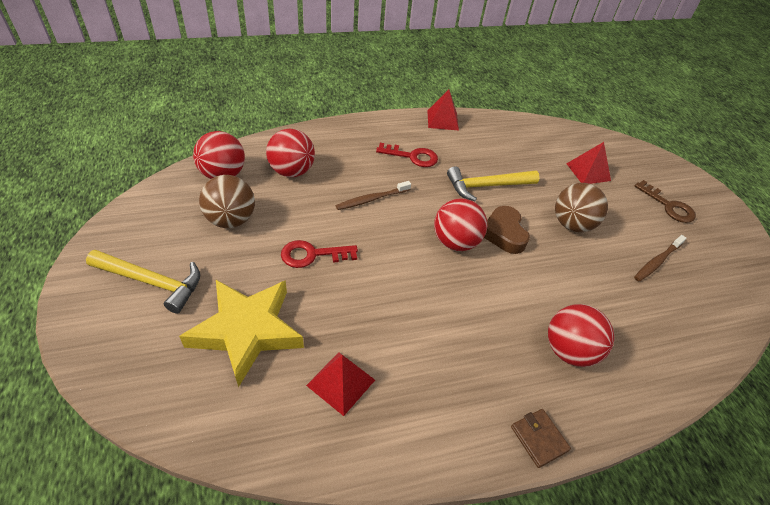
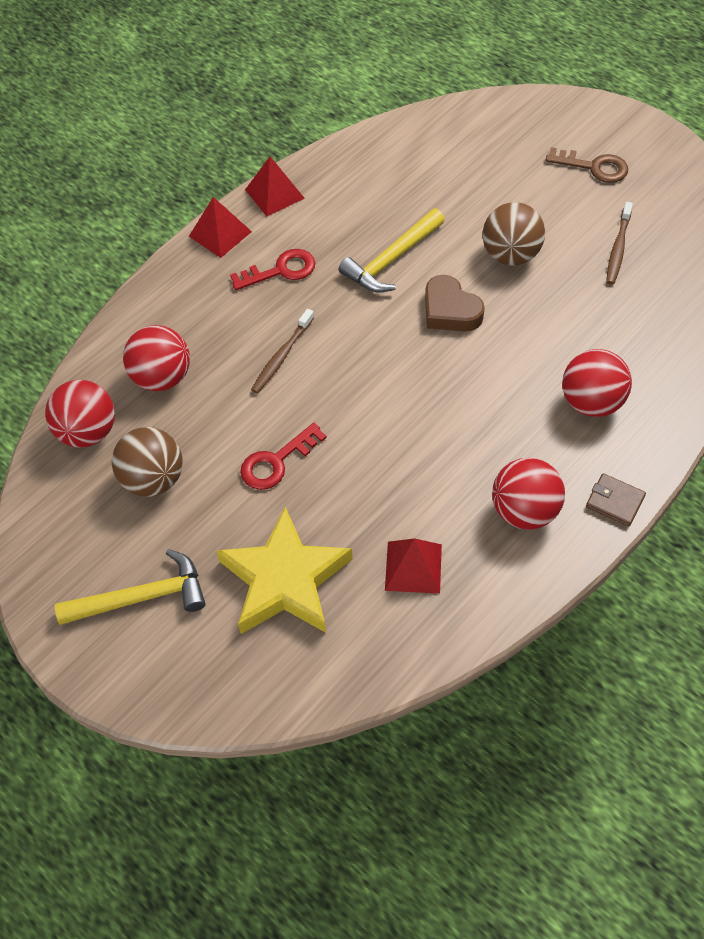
camera: 25 degrees left, 10 degrees up
red ball [434,198,487,251] -> red ball moved to [492,458,565,530]
red pyramid [566,142,611,184] -> red pyramid moved to [189,197,252,258]

